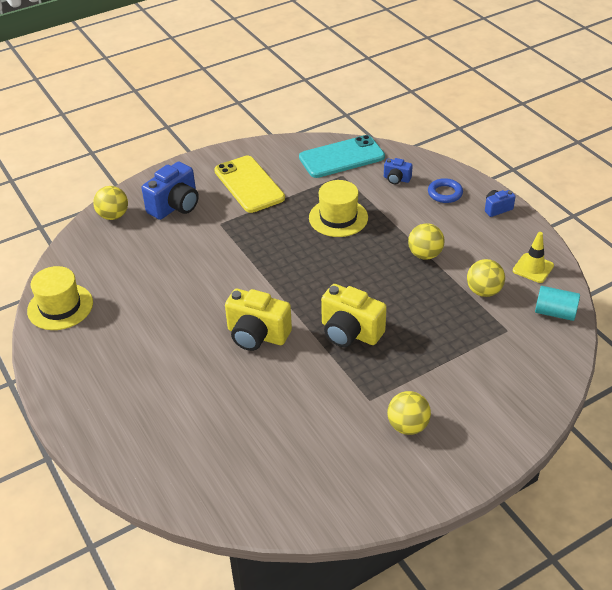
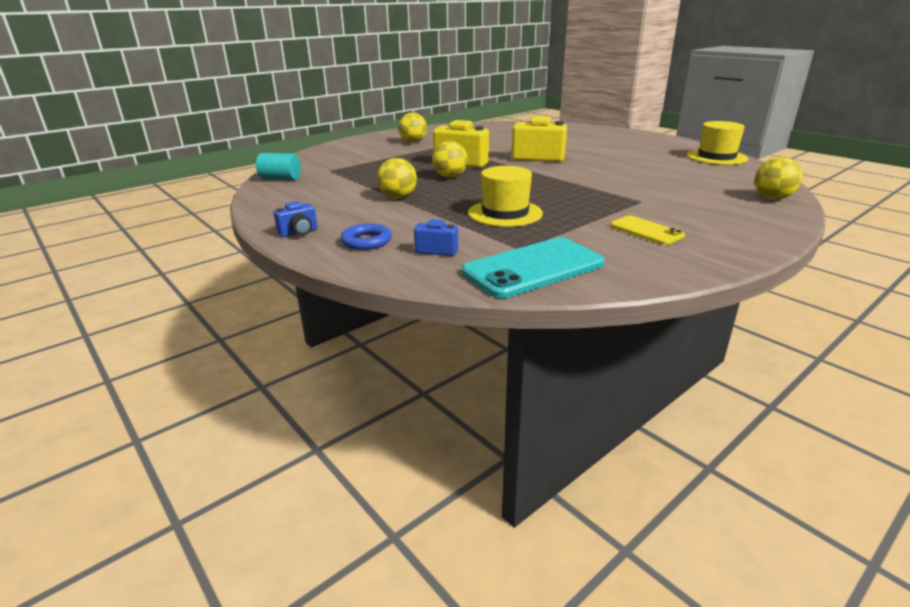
camera: 170 degrees right, 15 degrees down
blue camera [142,162,199,220] -> none
yellow phone [214,156,285,213] -> yellow phone [610,215,685,245], size x0.57
yellow ball [467,259,505,297] -> yellow ball moved to [432,141,468,178]
yellow traffic cone [513,232,554,283] -> none

